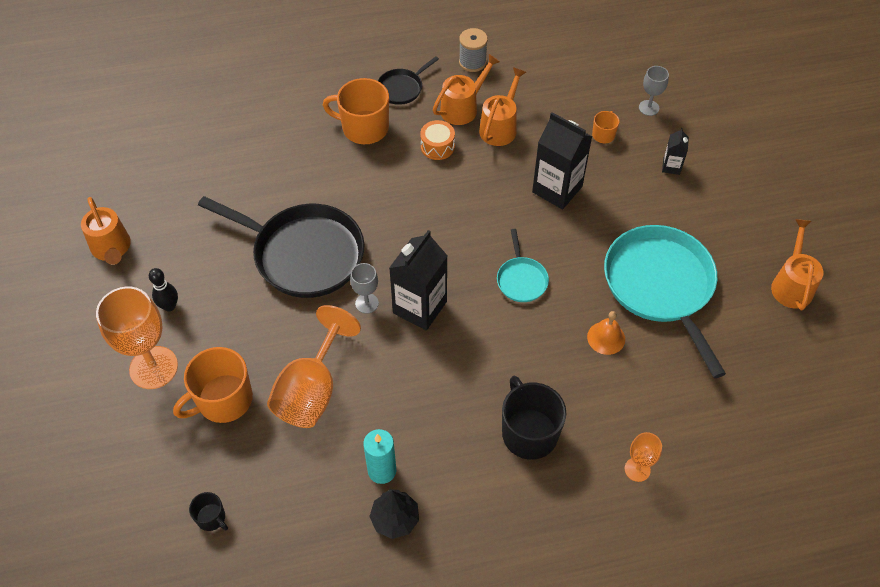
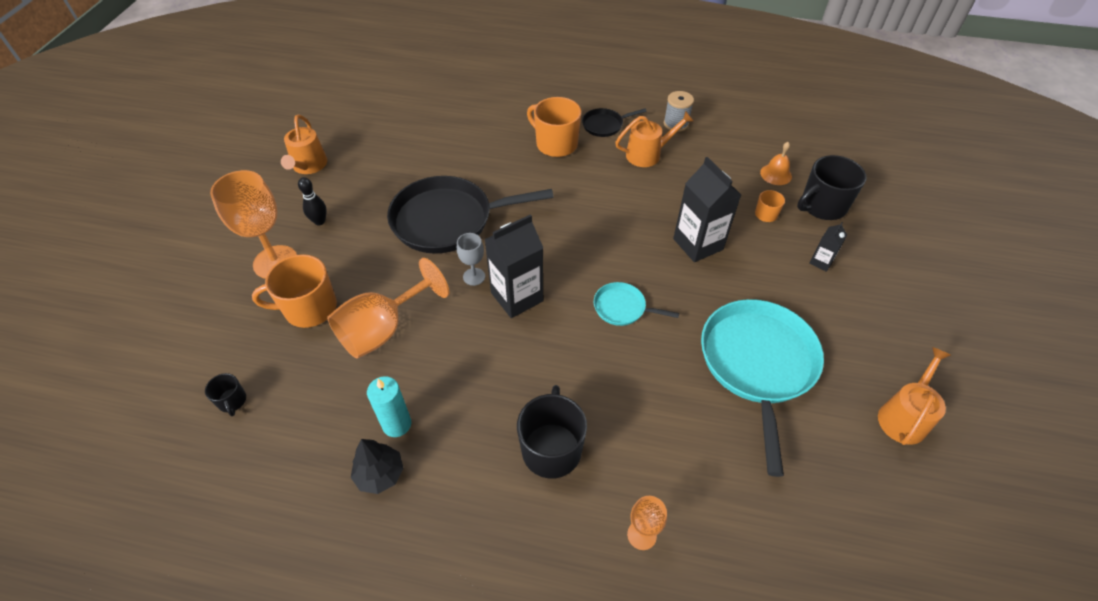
camera: 25 degrees right, 5 degrees down
black pan [198,196,364,298] -> black pan turned 120 degrees clockwise [387,176,554,254]
orange drum [420,120,455,160] -> none
orange watering can [479,67,526,146] -> none
turquoise pan [497,229,549,302] -> turquoise pan turned 90 degrees clockwise [594,282,679,326]
orange bell [587,311,625,355] -> orange bell moved to [760,142,792,185]
grey goblet [639,66,669,116] -> black mug [797,155,866,220]

